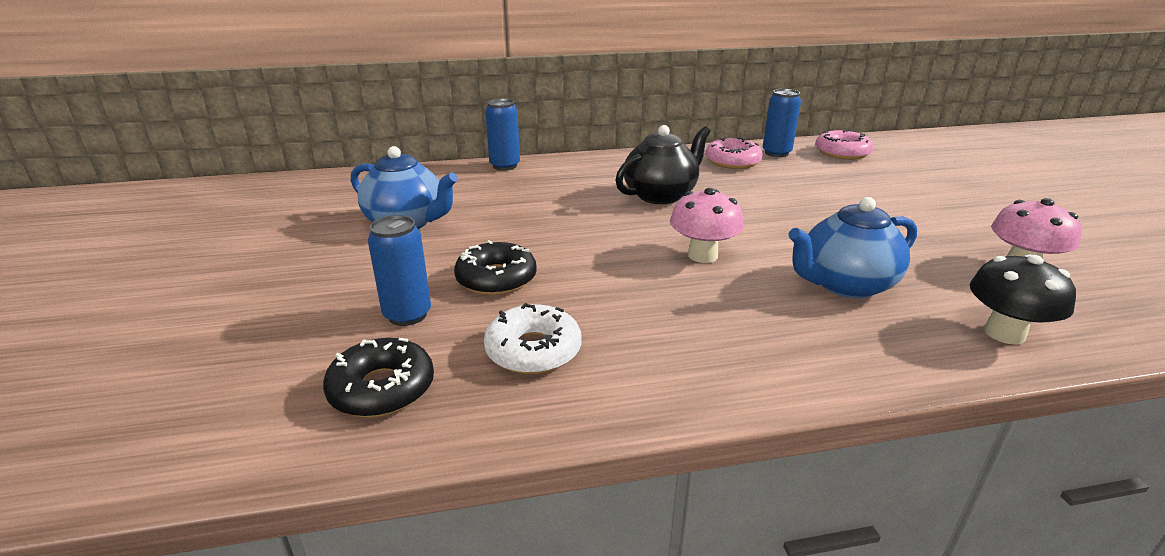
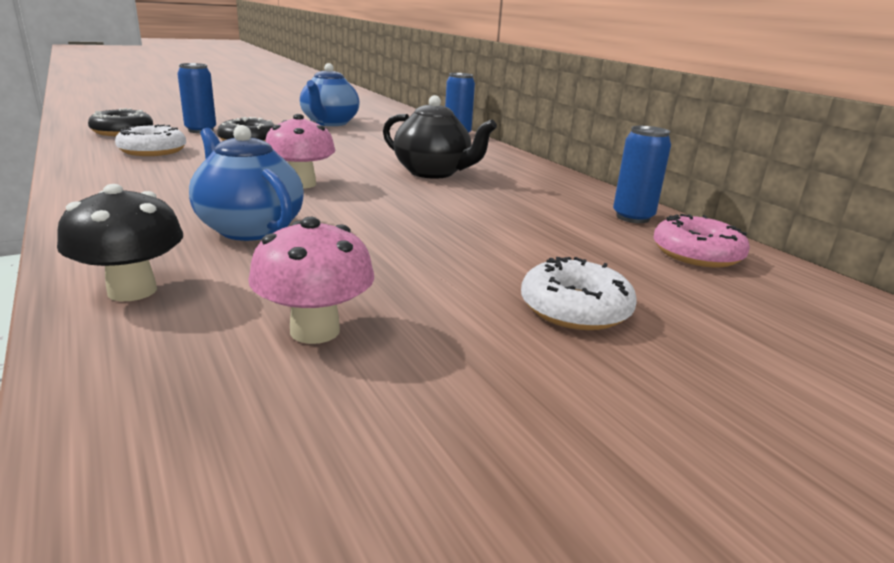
camera: 70 degrees right, 5 degrees down
pink donut [705,137,763,169] -> none
none -> white donut [521,257,636,330]

